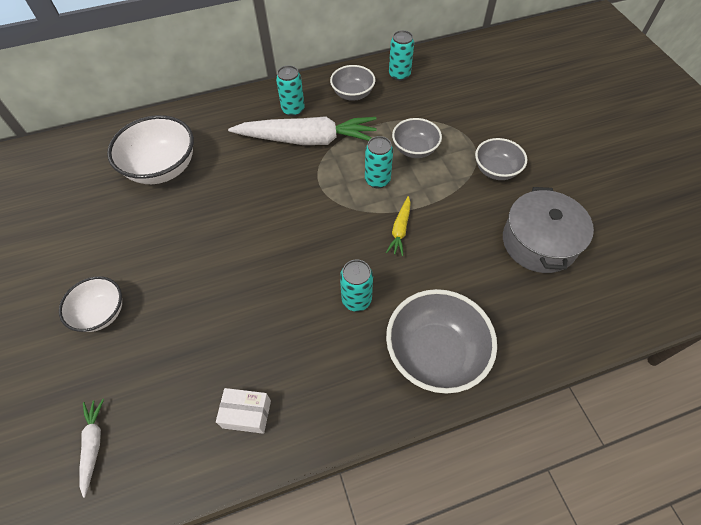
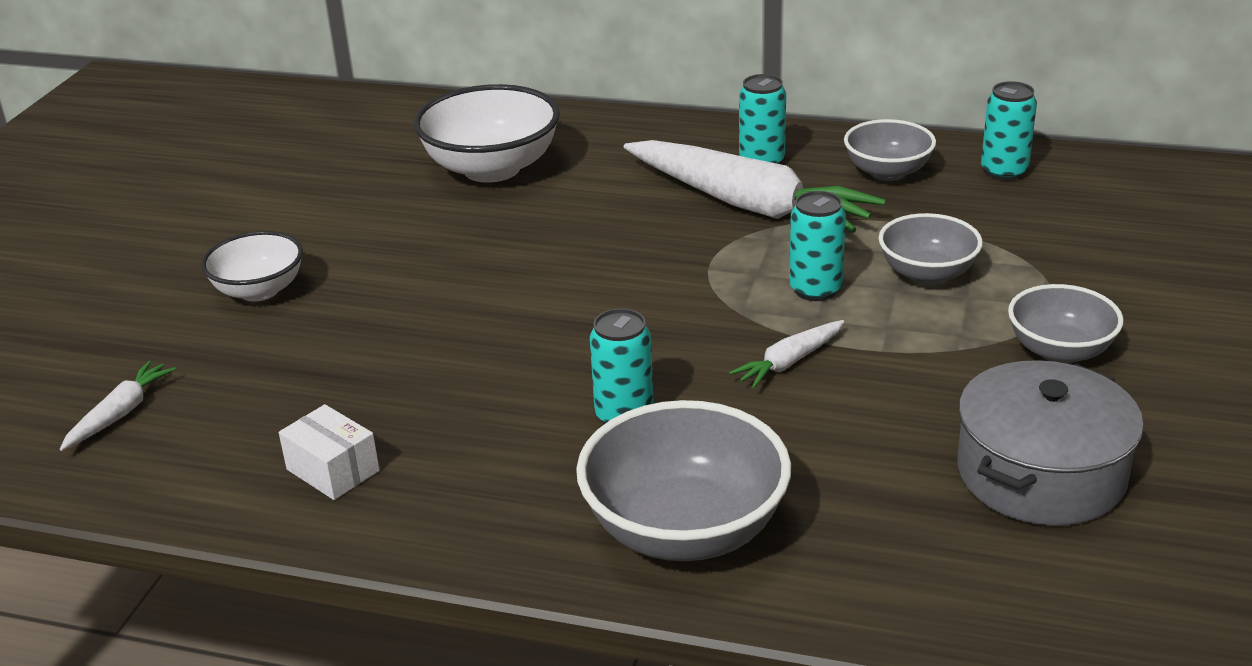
camera: 35 degrees right, 25 degrees down
yellow carrot [386,196,411,256] -> white carrot [729,320,844,389]

